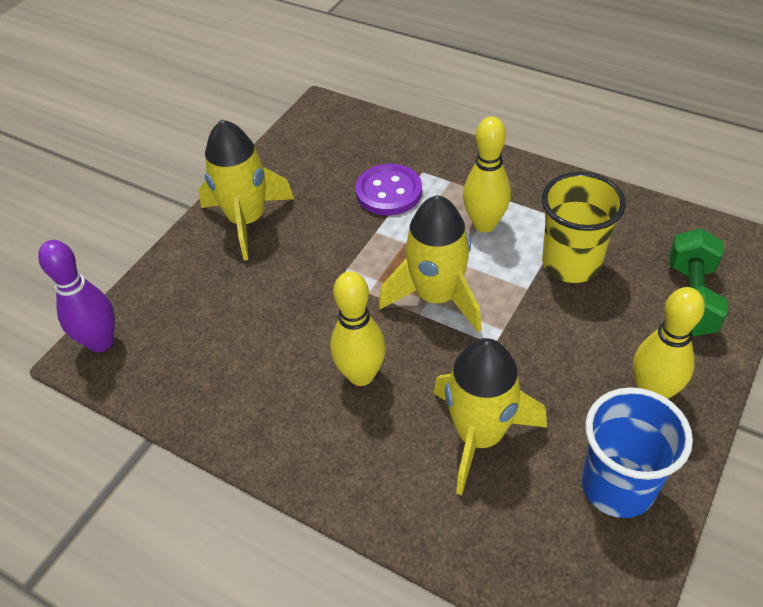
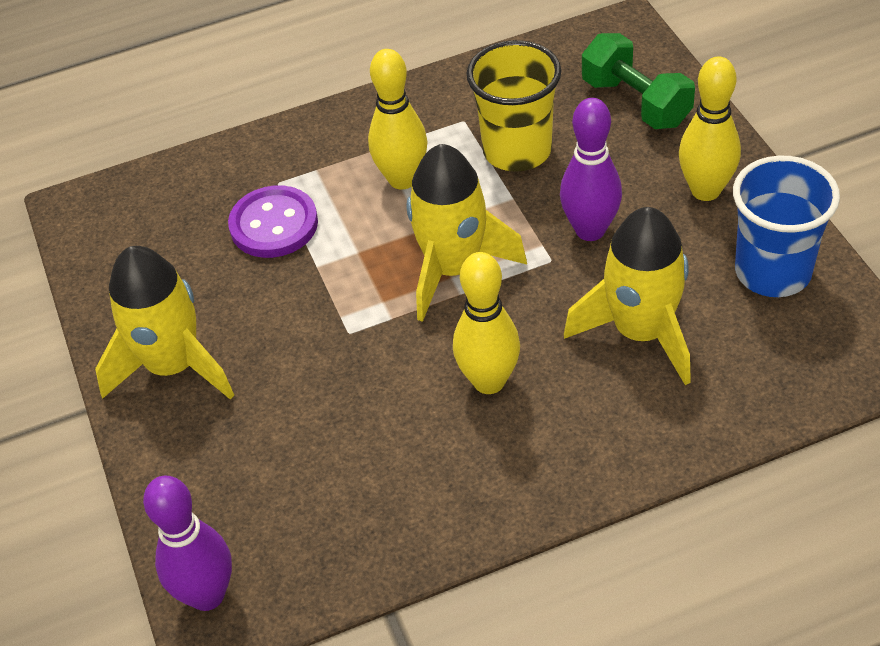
camera: 50 degrees left, 0 degrees up
none -> purple bowling pin [560,98,622,241]

